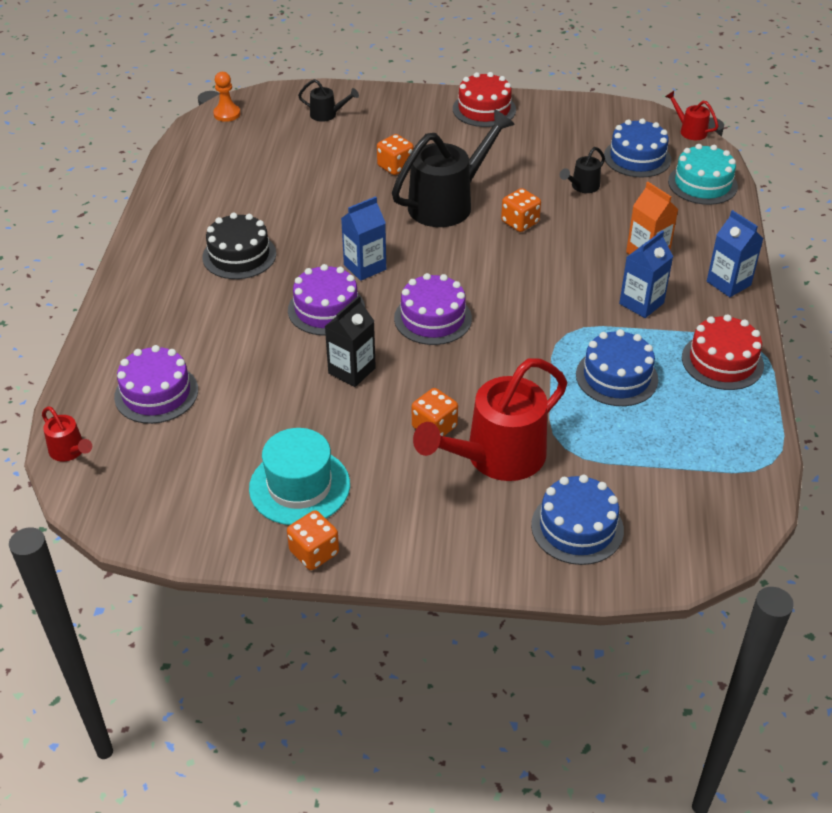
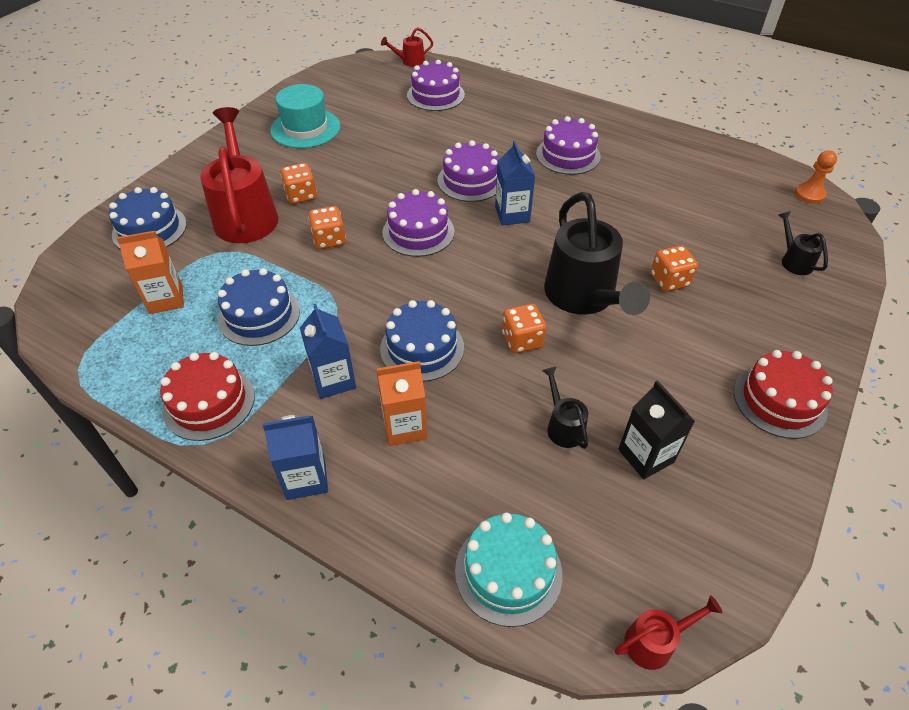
camera: 115 degrees right, 5 degrees up
black cake [202,213,276,279] -> purple cake [536,116,601,175]
orange dice [287,510,339,570] -> orange dice moved to [309,206,346,249]
black watering can [298,79,359,122] -> black watering can turned 120 degrees clockwise [778,211,828,275]
black carton [325,295,376,387] -> black carton moved to [618,380,695,479]
blue cake [604,118,671,177] -> blue cake moved to [380,300,464,382]
none -> orange carton [116,231,184,314]

